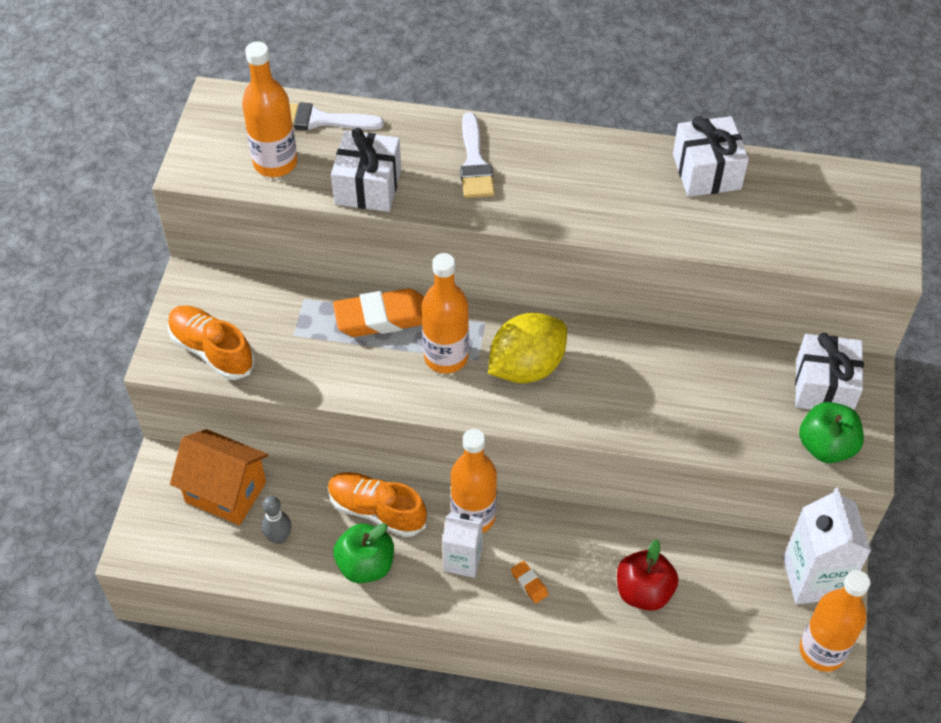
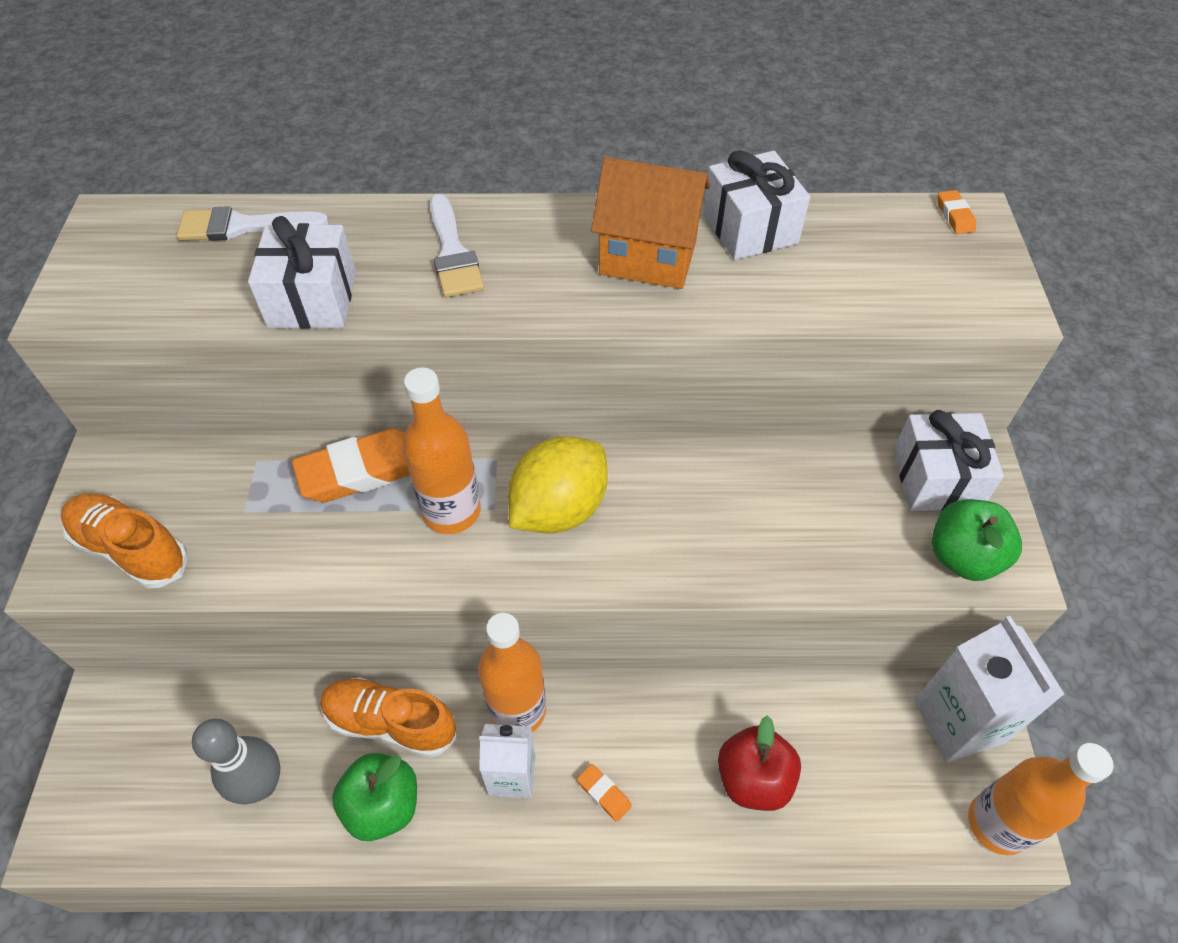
camera: 10 degrees left, 0 degrees up
orange house [170,429,268,525] -> orange house moved to [591,157,710,289]
orange bottle [242,41,297,177] -> none
grey bowling pin [261,496,292,544] -> grey bowling pin [192,719,280,804], size x1.53
none -> orange eraser [938,190,976,234]

